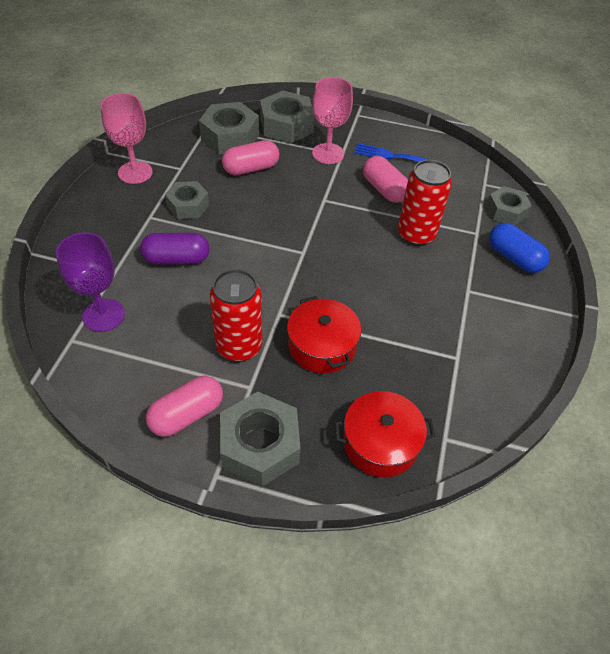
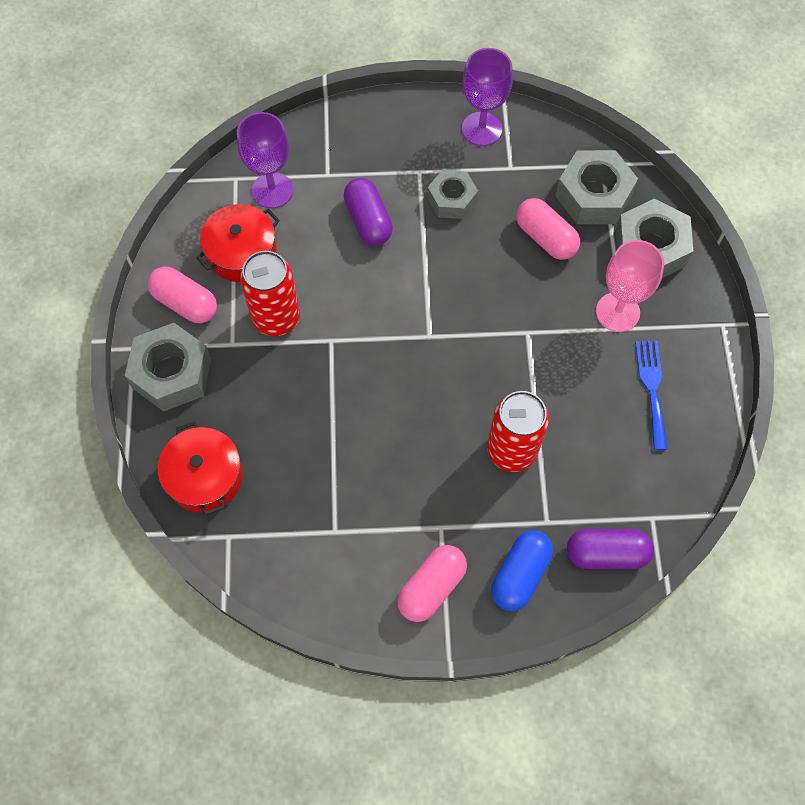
camera: 75 degrees right, 15 degrees up
pink goblet [101,93,153,184] -> purple goblet [462,48,513,146]
red pot [287,296,361,373] -> red pot moved to [196,204,280,282]
pink capsule [363,156,408,203] -> pink capsule moved to [397,545,467,622]
grey nut [486,186,532,225] -> purple capsule [567,529,654,569]

